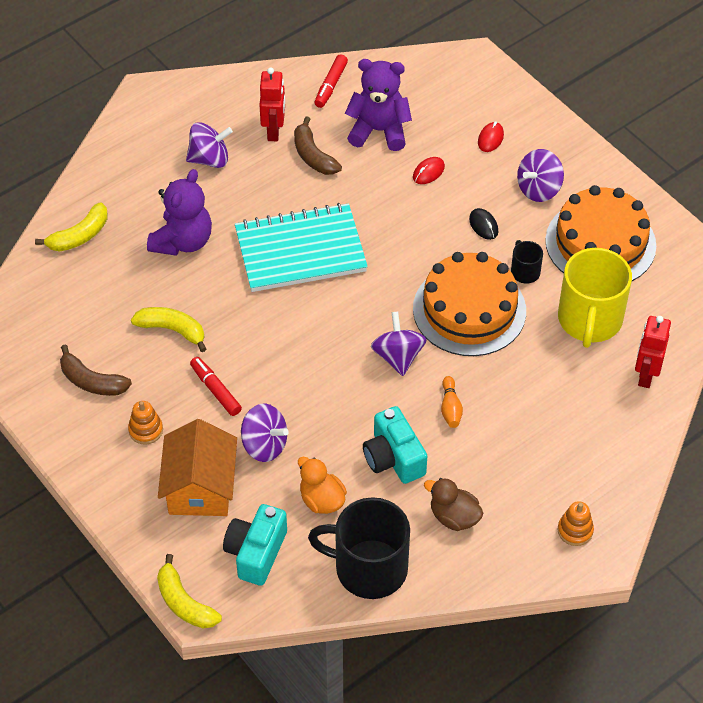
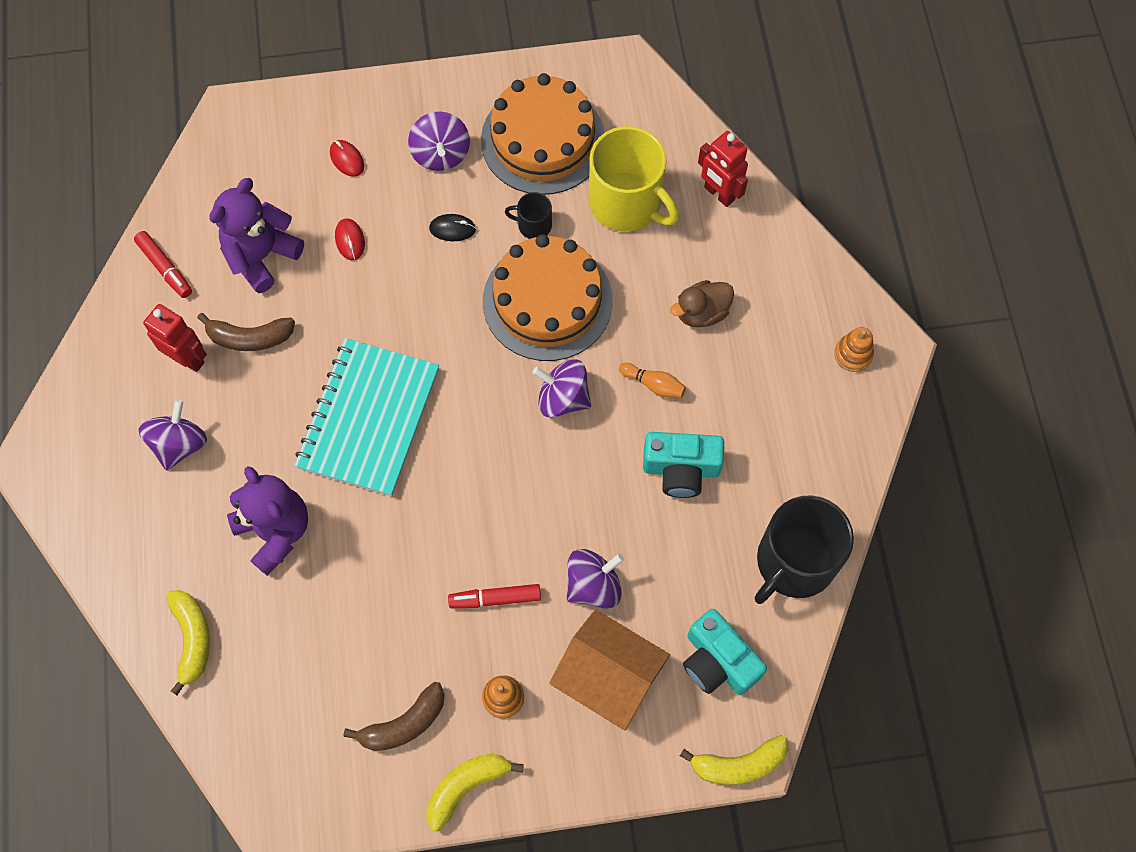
camera: 60 degrees left, 15 degrees up
yellow banana [131,307,206,352] -> yellow banana moved to [426,753,524,831]
orange duck [298,457,347,514] -> none
brown duck [424,478,484,531] -> brown duck moved to [670,280,734,327]

